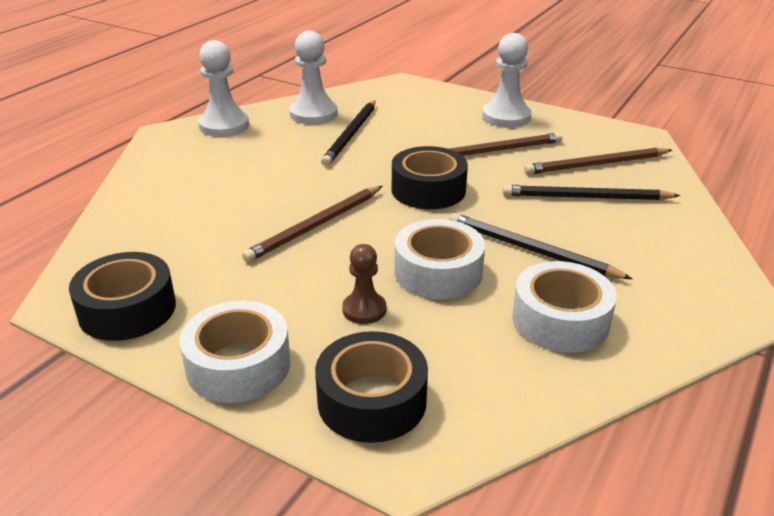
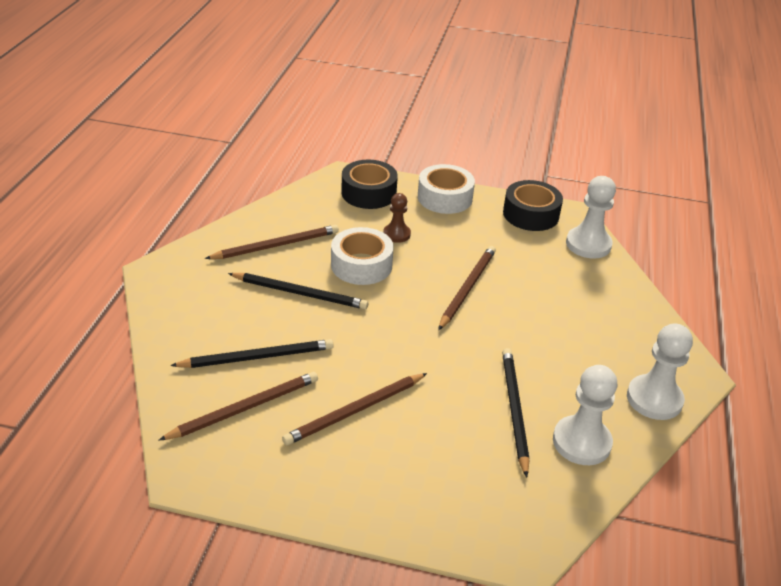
camera: 160 degrees right, 5 degrees up
black tape [392,146,468,209] -> none
white pawn [482,33,531,127] -> white pawn moved to [566,176,616,258]
white tape [512,261,617,353] -> brown pencil [205,225,339,259]

